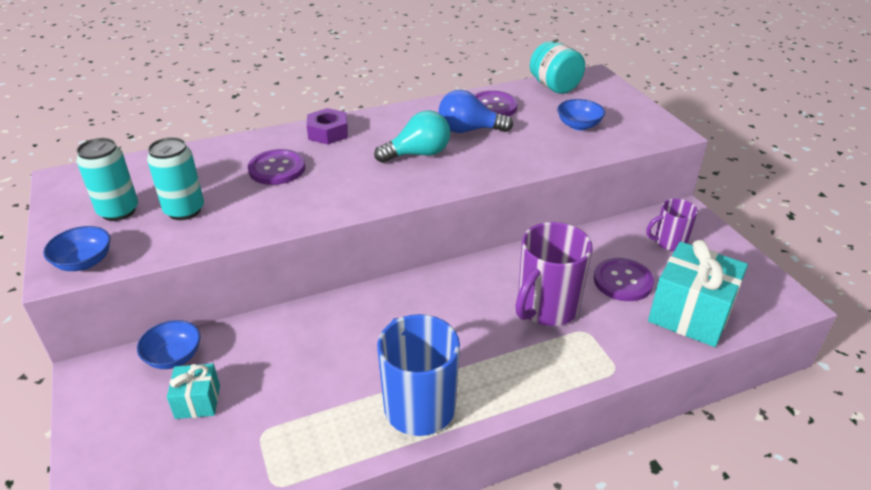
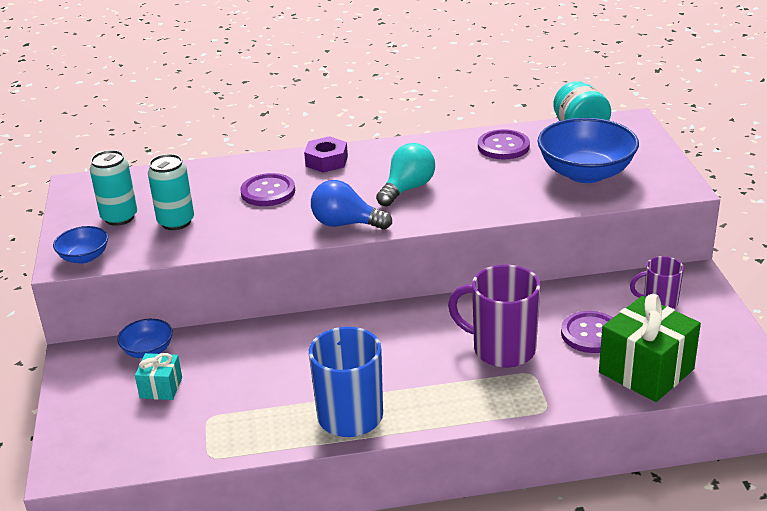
camera: 15 degrees right, 5 degrees down
turquoise light bulb [374,110,450,163] -> turquoise light bulb turned 45 degrees counterclockwise [376,143,435,207]
blue light bulb [438,90,513,133] -> blue light bulb moved to [311,180,392,229]
purple mug [515,222,593,326] -> purple mug turned 60 degrees clockwise [448,265,541,368]
blue bowl [557,99,605,130] -> blue bowl [538,118,639,183], size x1.97
turquoise gift [648,240,748,347] -> green gift [599,294,701,402]

